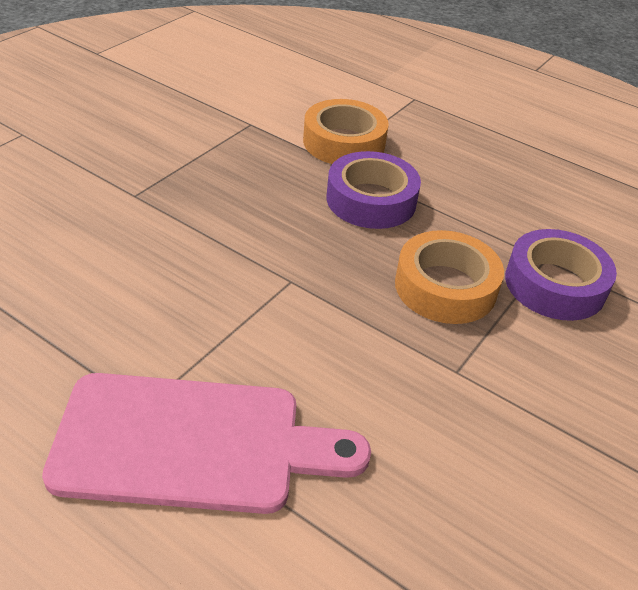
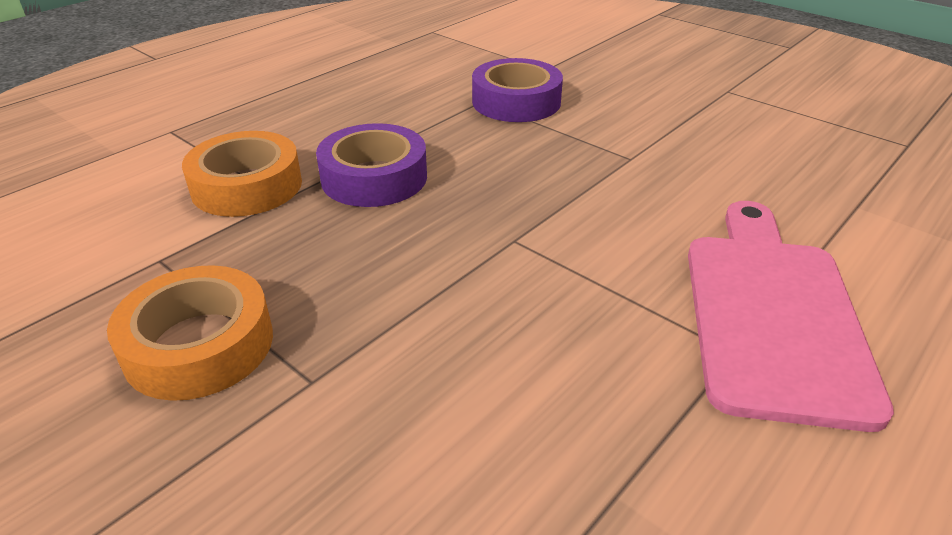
camera: 80 degrees left, 5 degrees down
orange tape [395,230,504,324] -> orange tape moved to [107,265,273,401]

